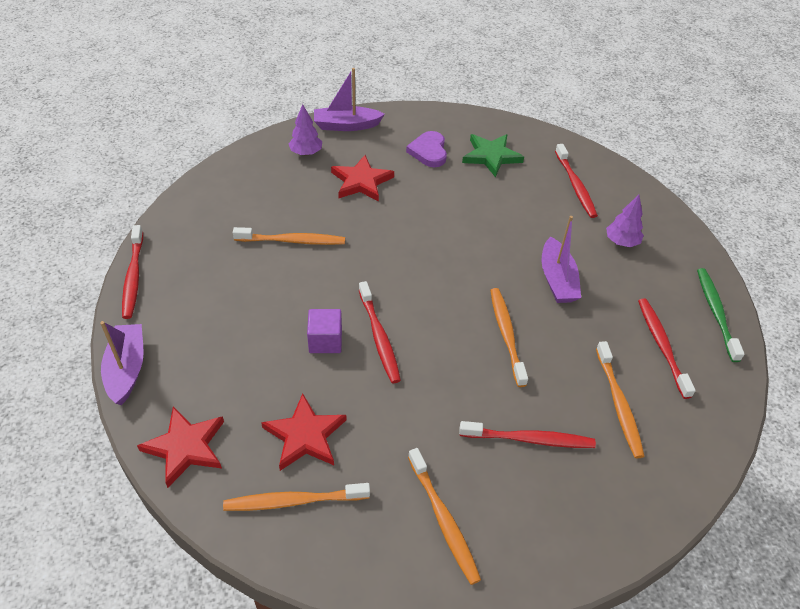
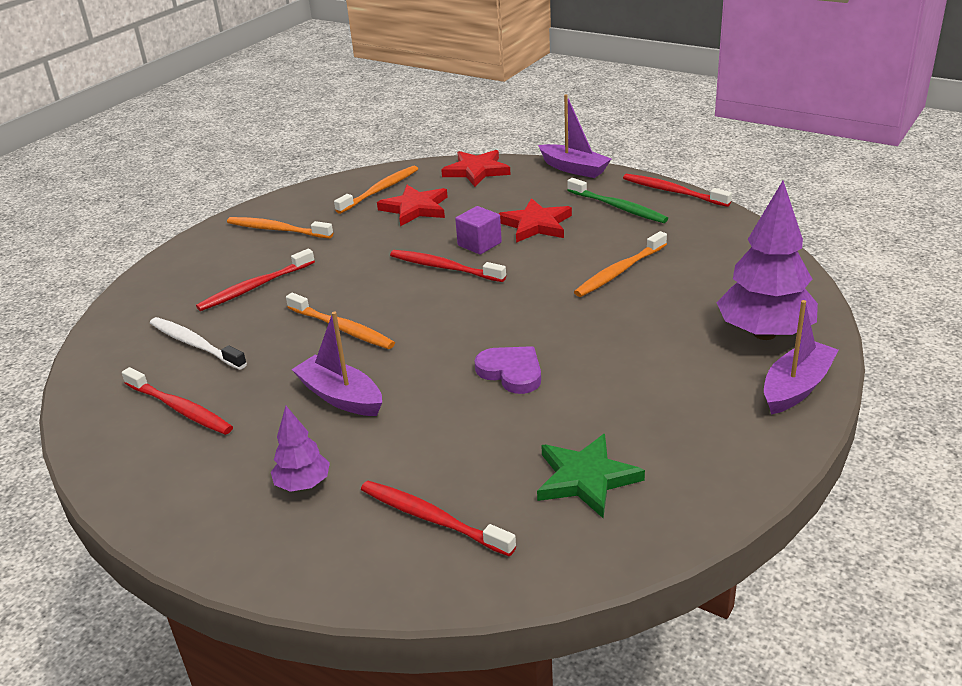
camera: 140 degrees right, 15 degrees down
purple tree [289,104,322,156] -> purple tree [717,181,818,340], size x1.93
red star [331,155,394,202] -> red star moved to [498,198,572,243]
purple heart [406,131,447,167] -> purple heart moved to [475,346,541,394]
orange toothbrush [596,341,645,458] -> white toothbrush [150,317,247,370]
green toothbrush [697,268,745,362] -> green toothbrush moved to [567,178,668,223]

